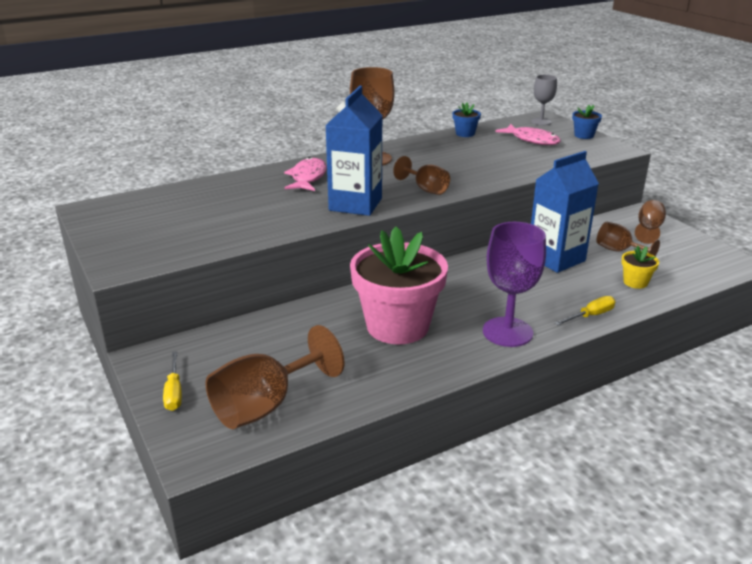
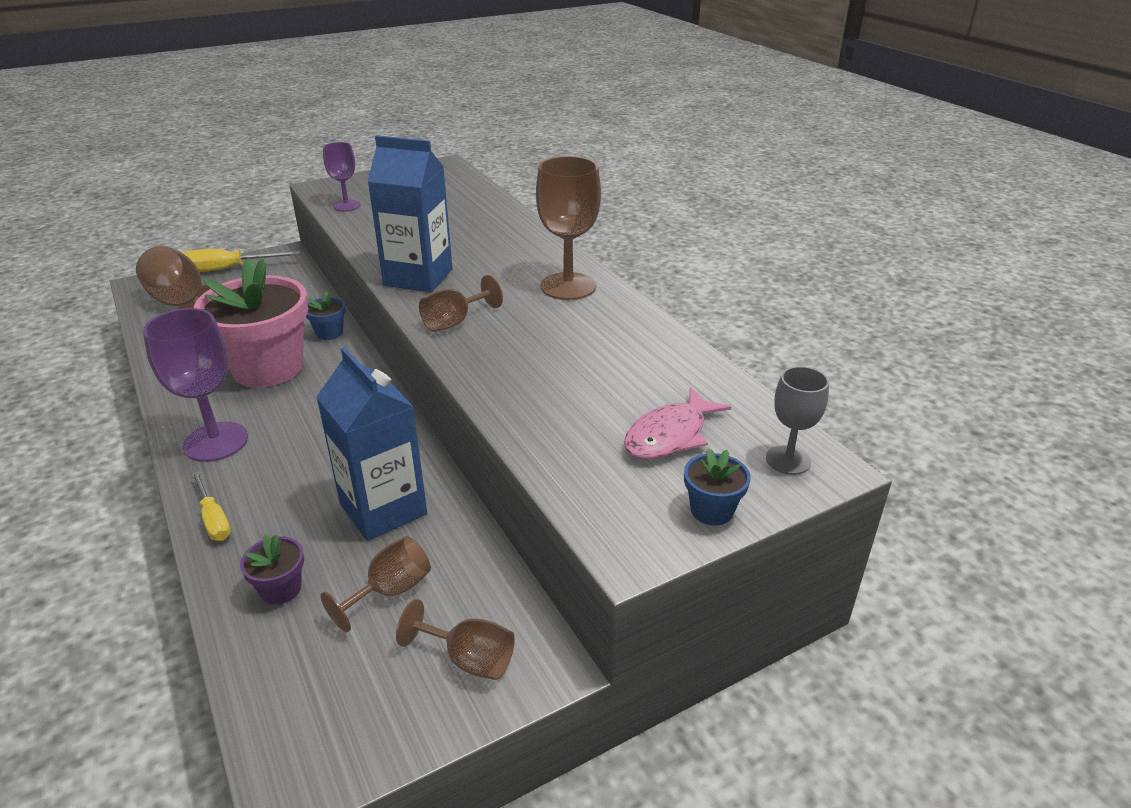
camera: 90 degrees right, 5 degrees up
yellow screwdriver [163,351,182,411] -> yellow screwdriver [183,249,300,272], size x1.59
pink fish [284,157,327,191] -> none
blue flower pot [452,102,481,137] -> blue flower pot moved to [306,291,346,340]
yellow flower pot [621,246,659,289] -> purple flower pot [240,534,304,605]
none -> purple goblet [323,142,360,211]

